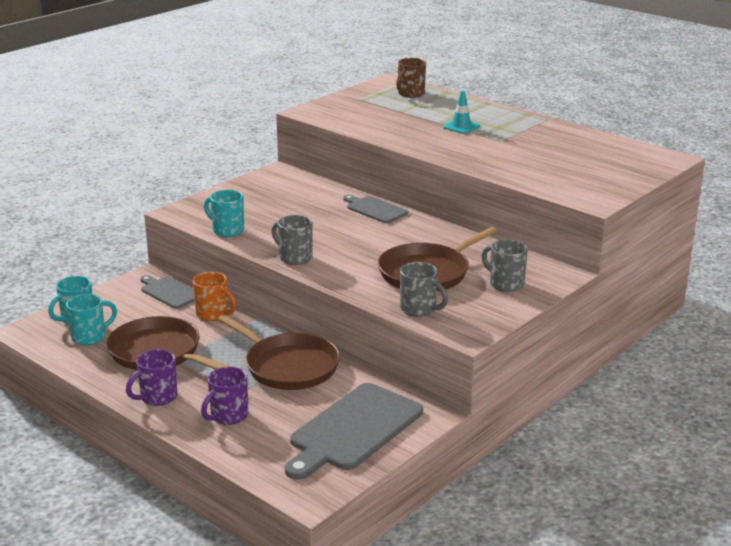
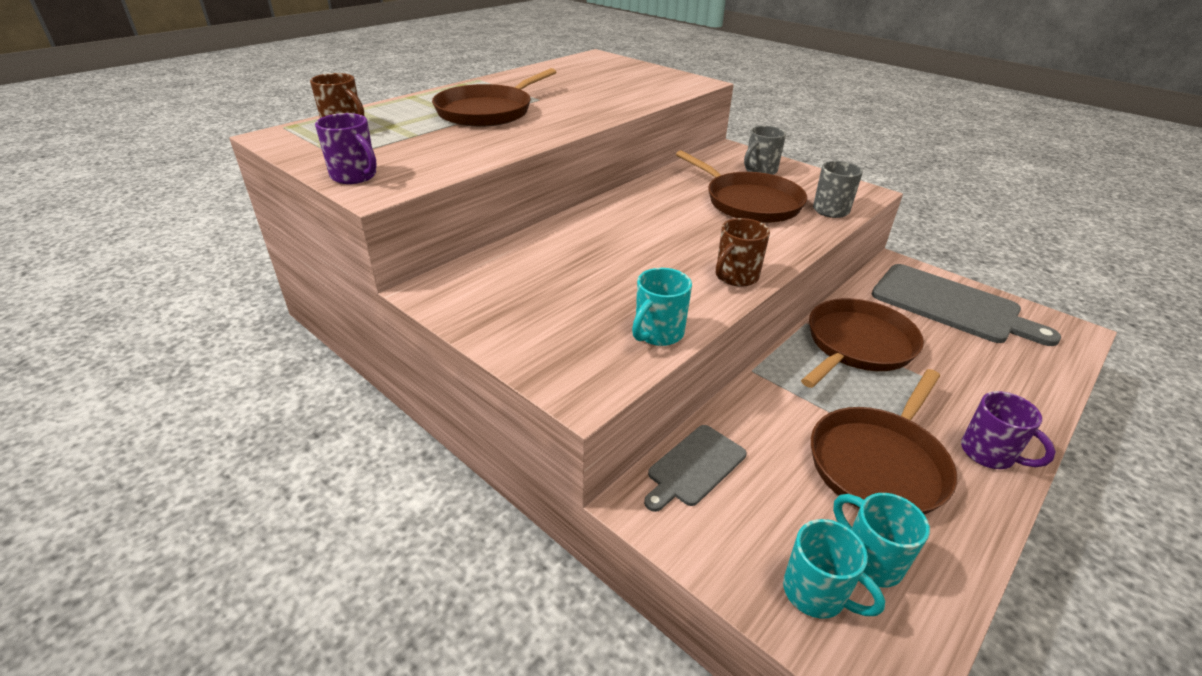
camera: 90 degrees left, 10 degrees up
orange mug [193,272,236,321] -> none
purple mug [201,367,248,425] -> purple mug moved to [315,113,377,184]
grey mug [272,215,312,265] -> brown mug [716,218,770,287]
grey cutting board [343,195,408,223] -> none
turquoise traffic cone [443,91,480,134] -> brown pan [432,68,556,127]

